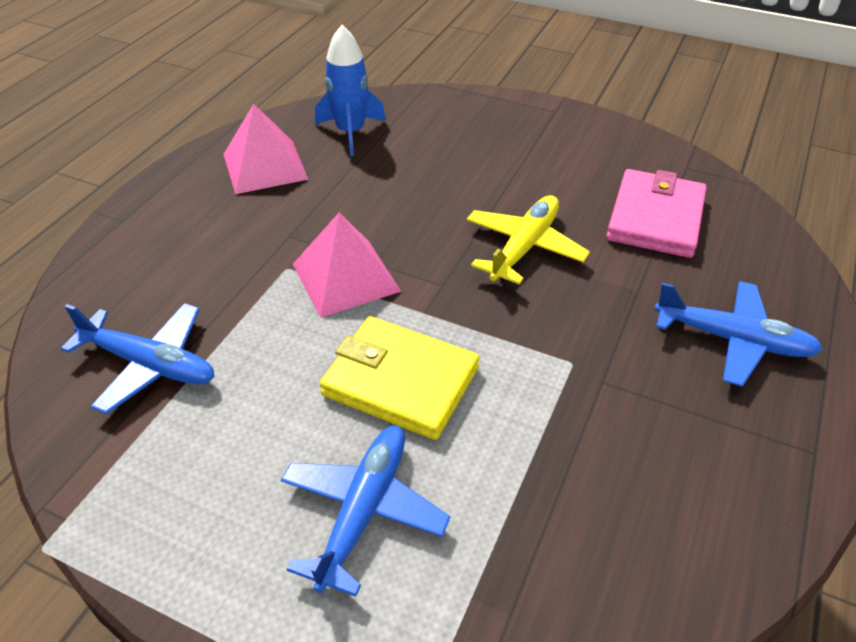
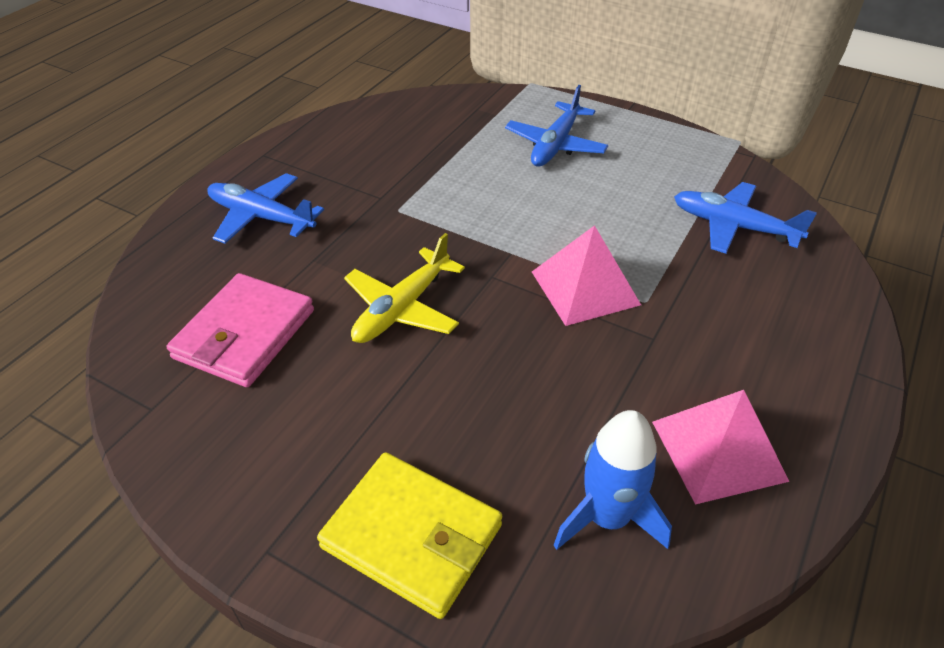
camera: 175 degrees left, 0 degrees up
yellow wallet [320,316,479,440] -> yellow wallet moved to [317,452,502,619]

